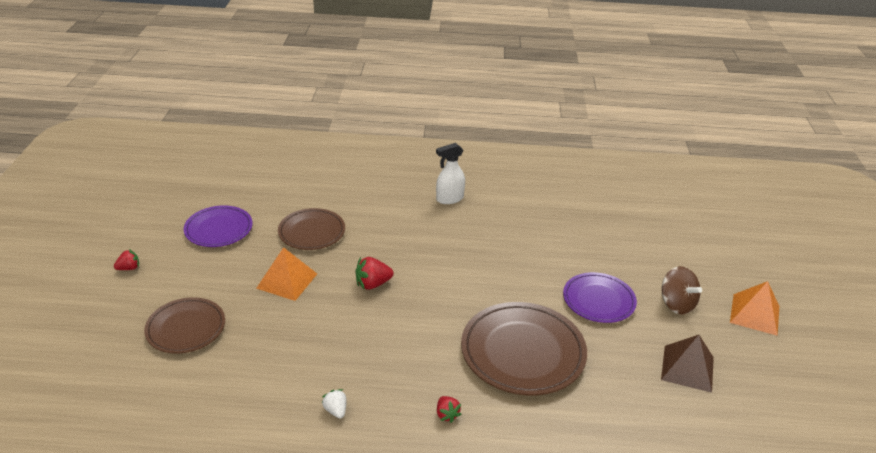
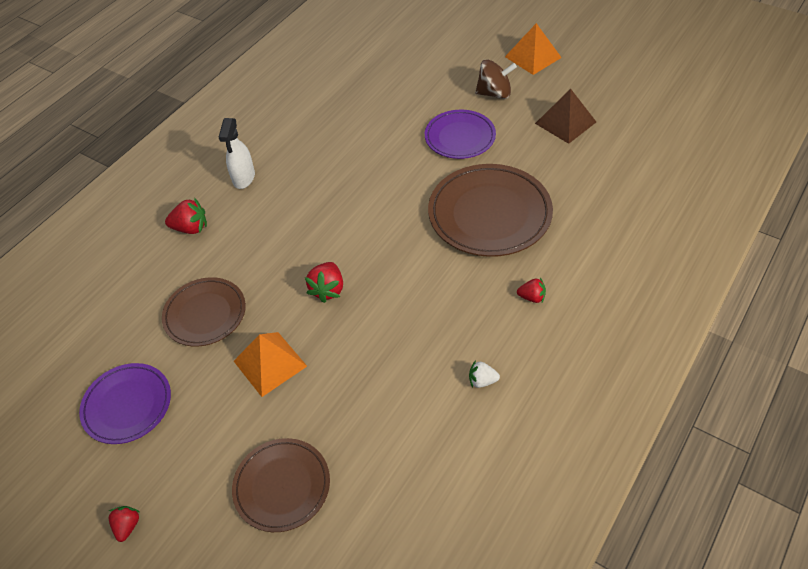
camera: 55 degrees left, 15 degrees up
none -> red strawberry [165,197,207,234]

